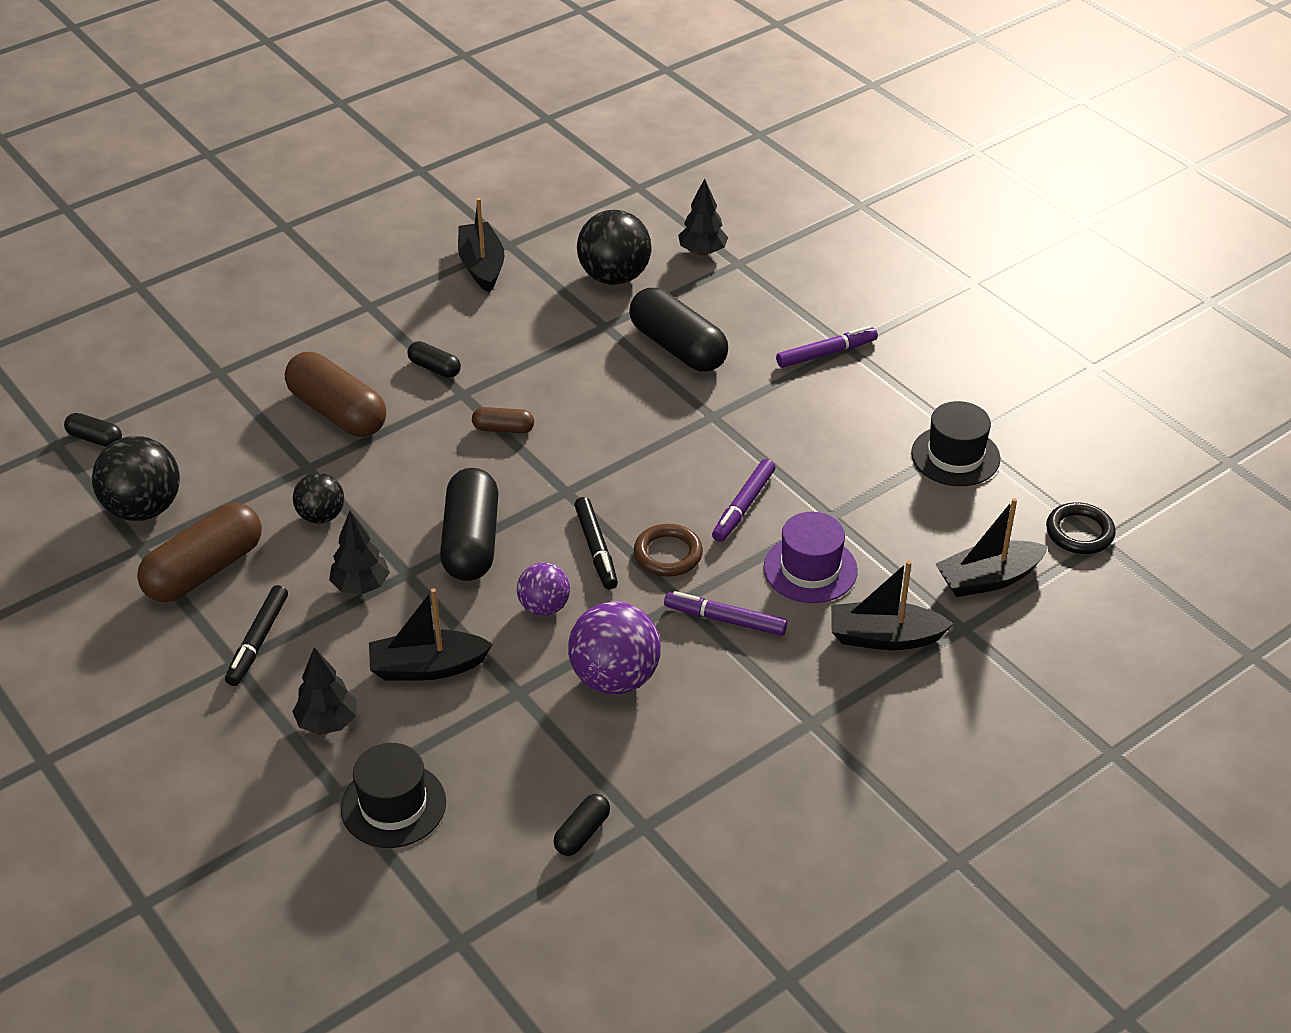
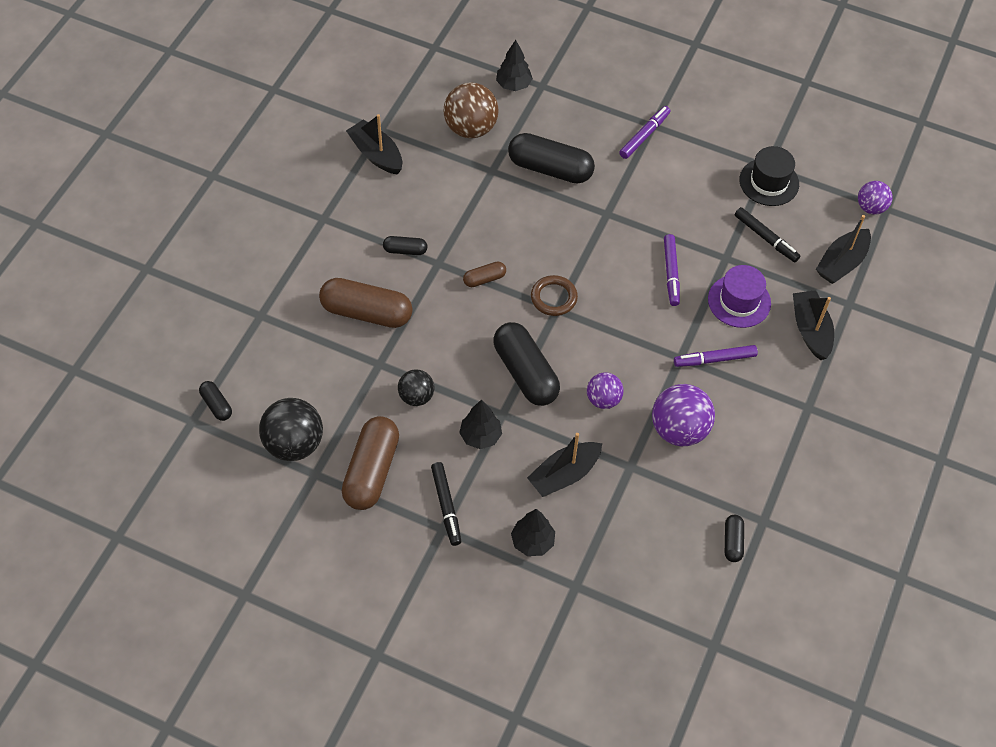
camera: 30 degrees left, 15 degrees up
black capsule [64,413,122,447] -> black capsule turned 60 degrees clockwise [199,381,232,421]
black hat [340,743,446,848] -> none
black marker [574,497,618,589] -> black marker moved to [735,207,800,262]
black ball [577,210,652,285] -> brown ball [443,82,499,138]
brown ring [634,524,703,576] -> brown ring moved to [531,275,578,316]
black boat [831,560,953,650] -> black boat turned 105 degrees clockwise [793,290,834,360]
black ring [1046,502,1116,554] -> purple ball [858,181,893,215]

